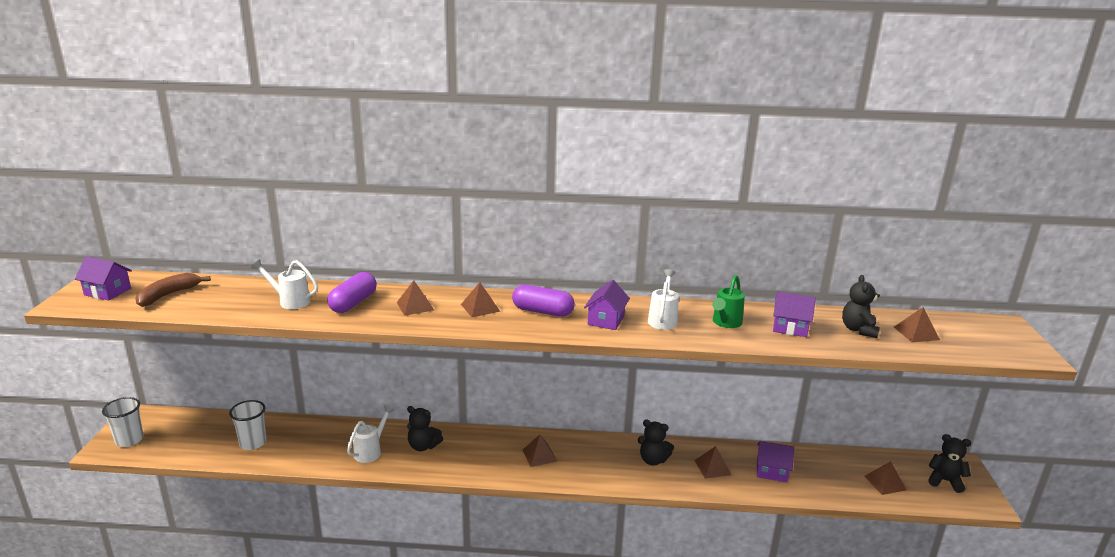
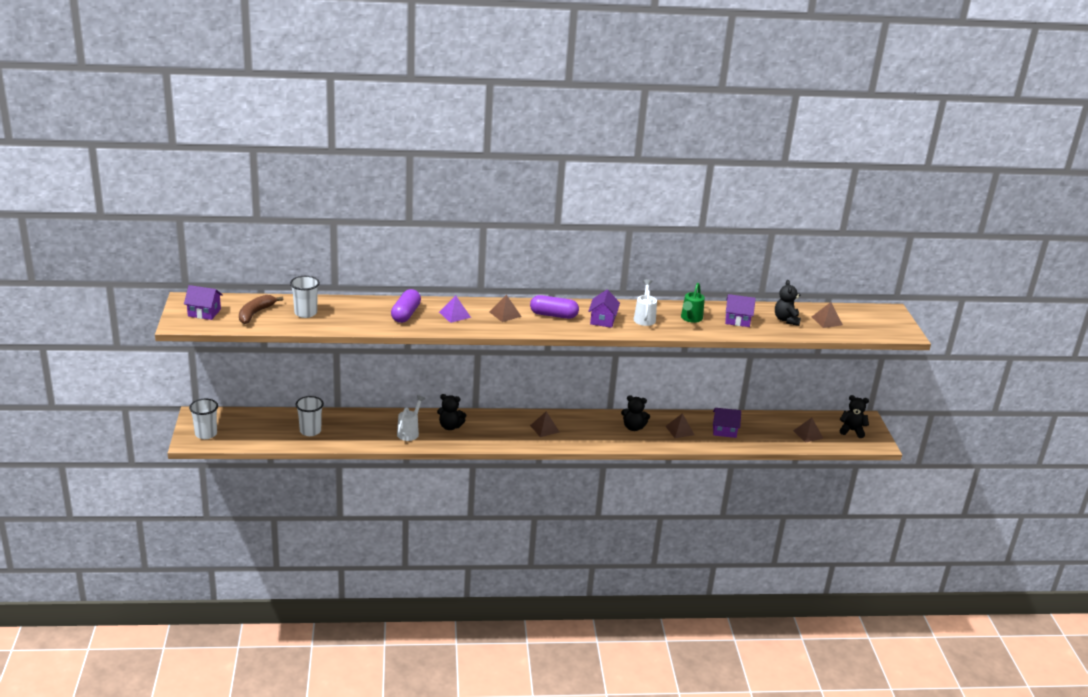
camera: 10 degrees left, 5 degrees up
white watering can [251,259,318,309] -> none
brown pyramid [397,281,434,316] -> purple pyramid [439,295,471,323]
none -> white cup [290,276,320,318]

